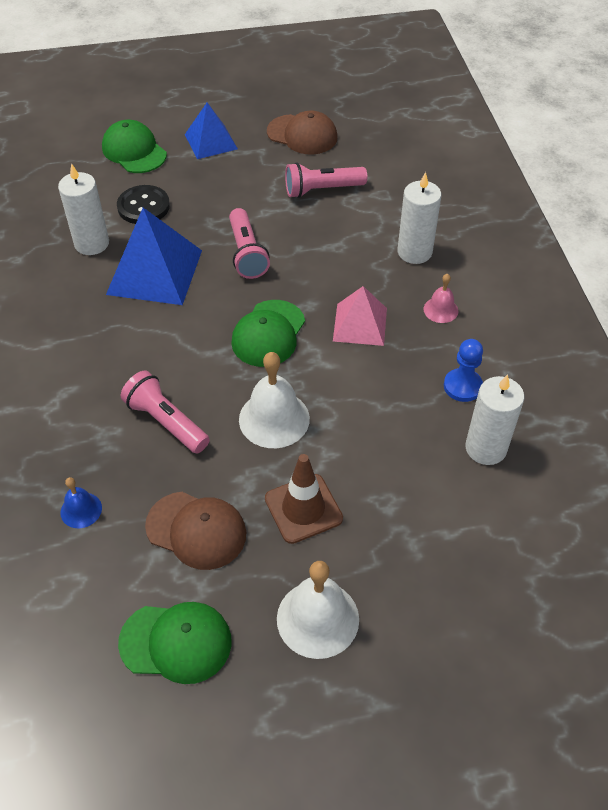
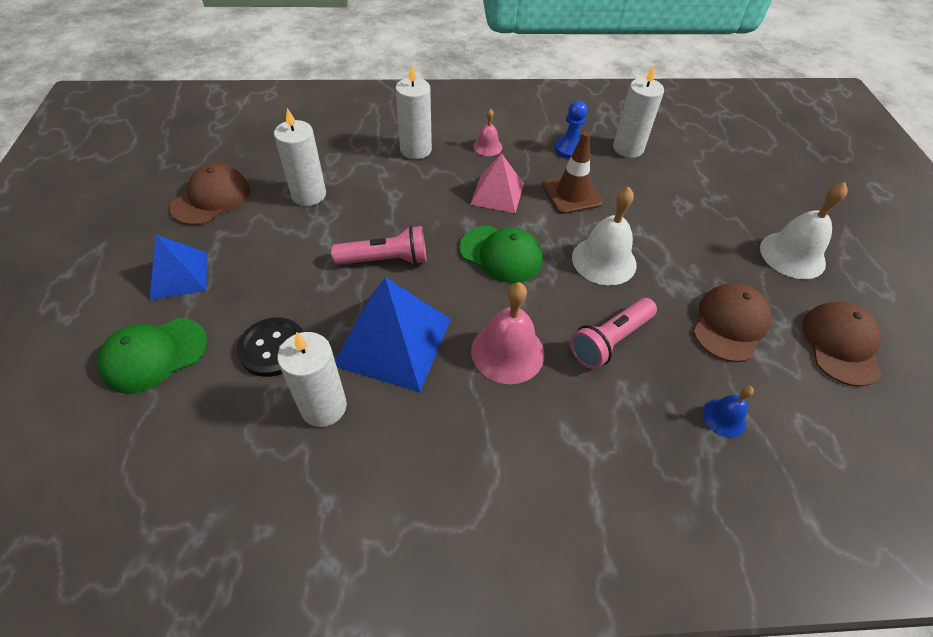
camera: 85 degrees left, 0 degrees up
green cap [118,602,231,684] -> brown cap [802,302,881,387]
brown traffic cone [265,454,343,544] -> brown traffic cone moved to [543,131,603,214]
pink flashlight [285,162,367,198] -> white candle [274,108,326,206]
none -> pink bell [471,282,544,384]

